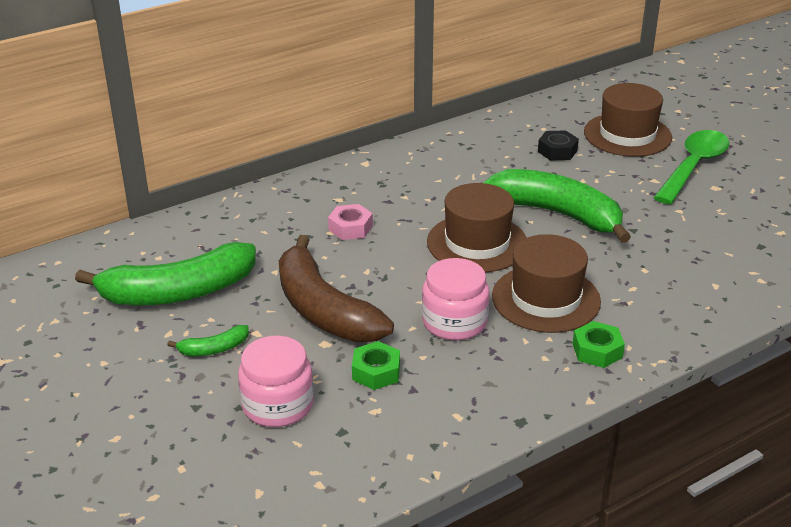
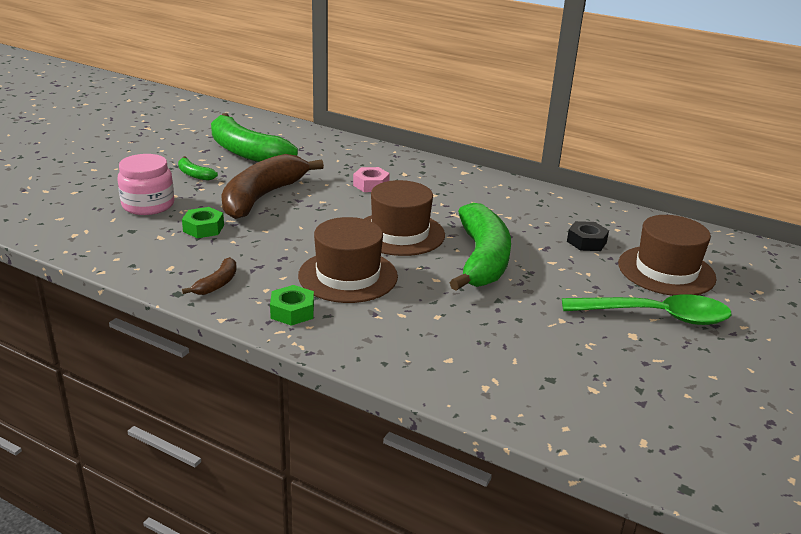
camera: 60 degrees right, 5 degrees down
pink jar [422,258,489,340] -> none
none -> brown banana [182,257,237,295]

